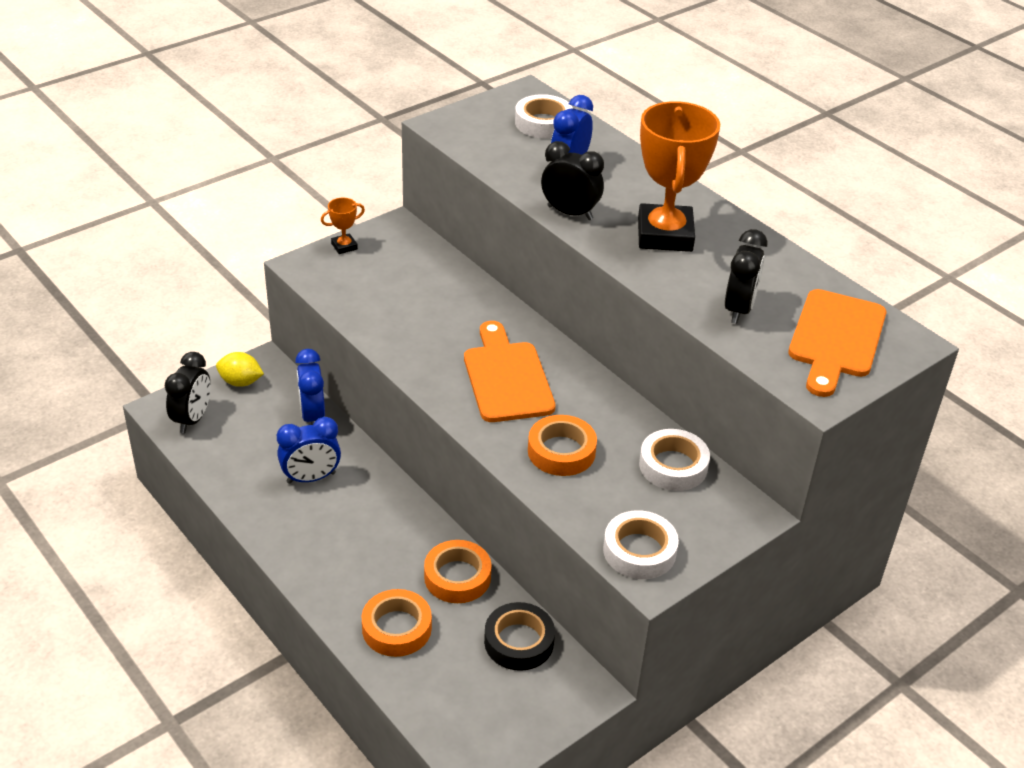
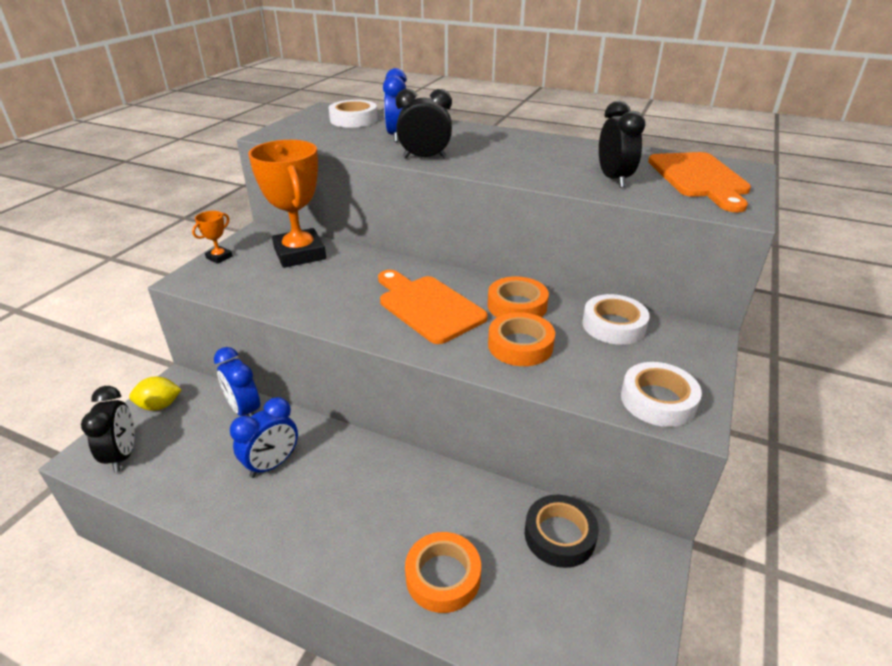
camera: 25 degrees left, 5 degrees down
orange tape [424,540,492,603] -> orange tape moved to [488,276,549,317]
orange trophy [638,101,720,252] -> orange trophy moved to [248,140,326,268]

